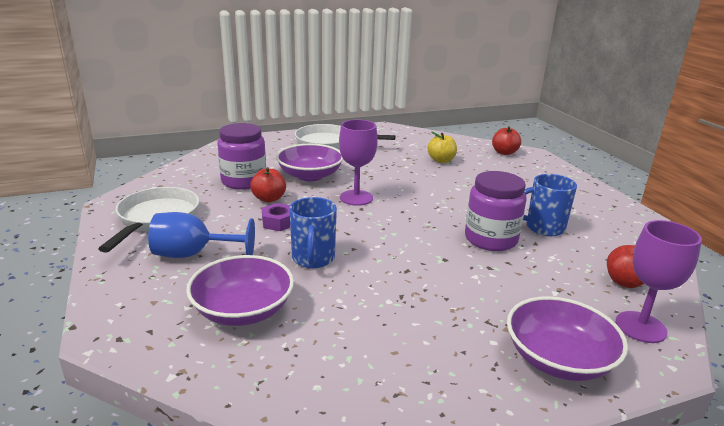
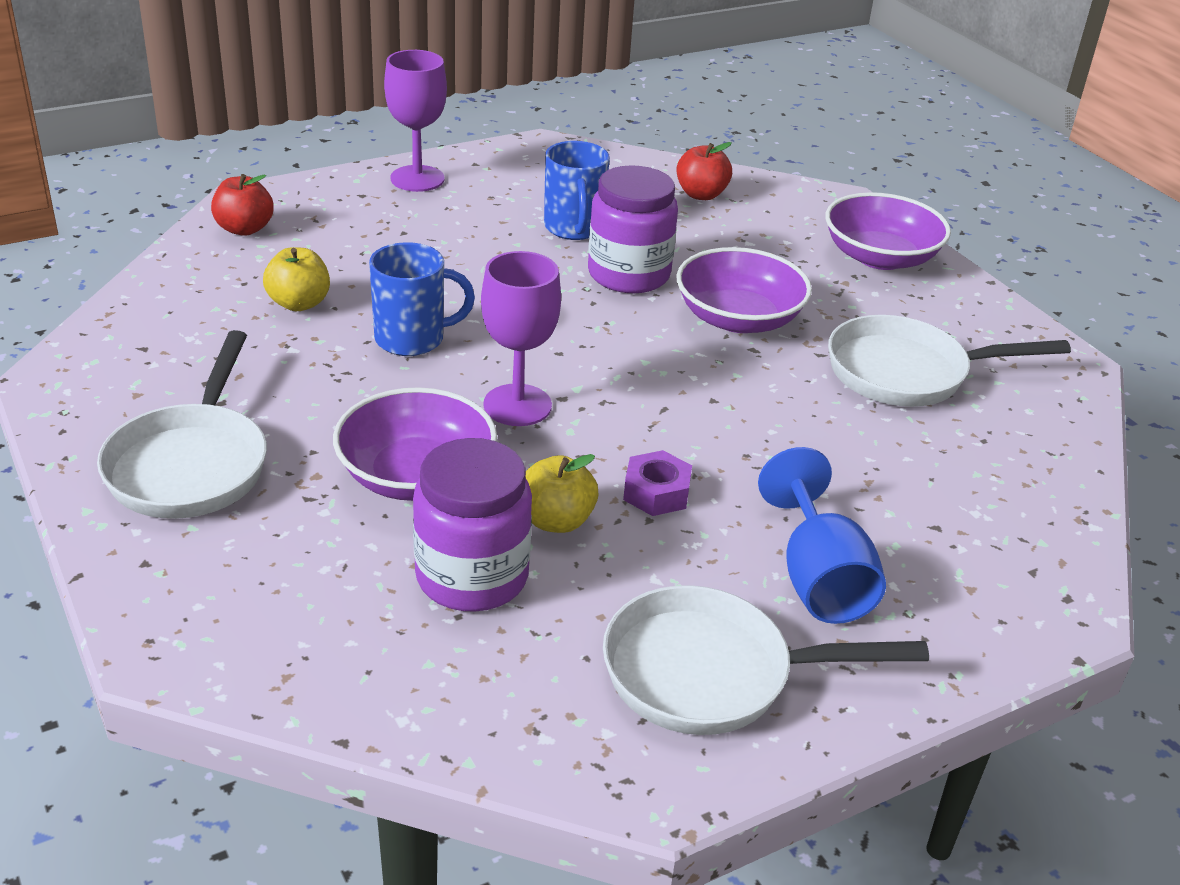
camera: 100 degrees left, 10 degrees up
purple bowl [186,255,294,326] -> purple bowl moved to [676,247,812,333]
red apple [250,167,286,203] -> yellow apple [526,454,598,533]
blue mug [289,197,337,268] -> blue mug moved to [369,242,475,356]
purple goblet [616,220,702,343] -> purple goblet moved to [384,50,447,192]
none -> white pan [828,315,1071,407]

